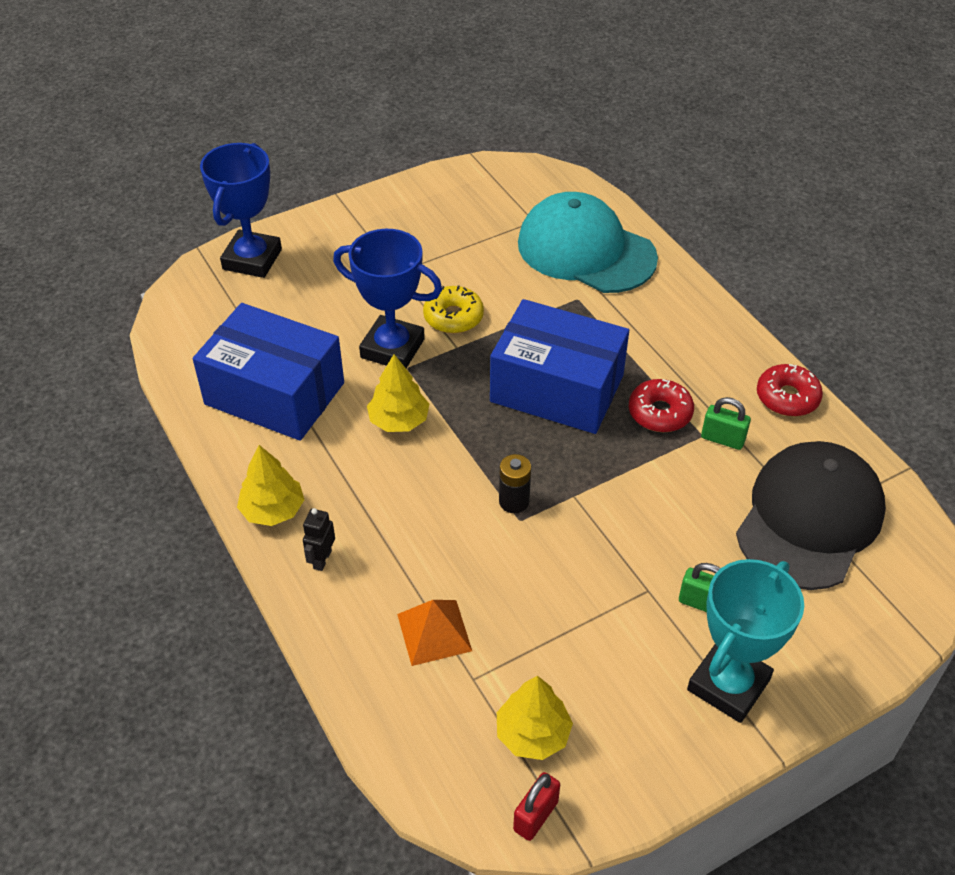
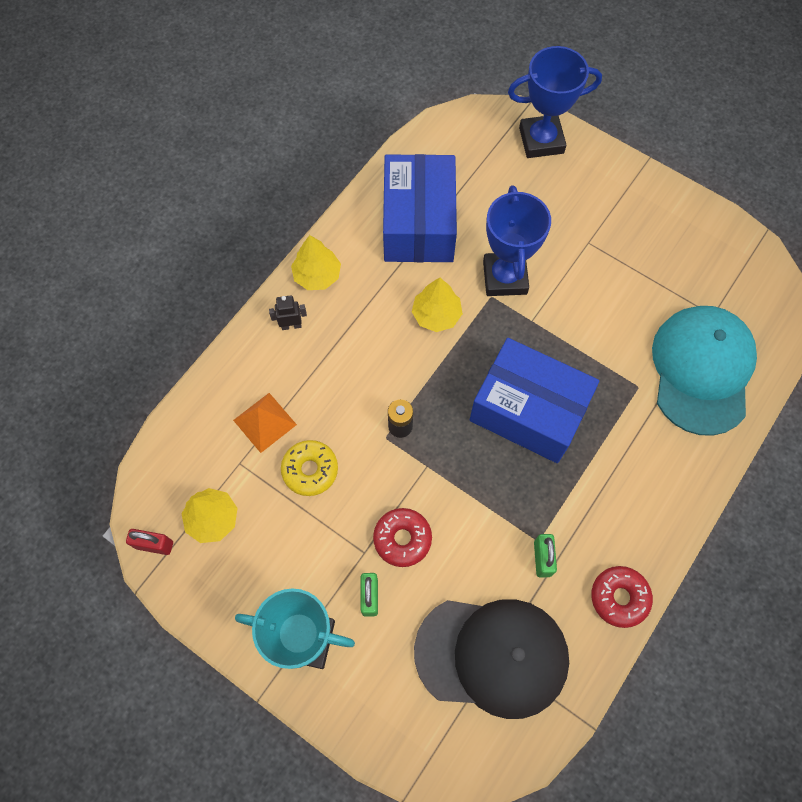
camera: 65 degrees right, 20 degrees up
yellow donut [423,285,484,334] -> yellow donut moved to [281,440,338,496]
blue box [490,299,629,434] -> blue box turned 60 degrees counterclockwise [470,338,599,463]
red donut [629,379,694,432] -> red donut moved to [373,508,432,567]

